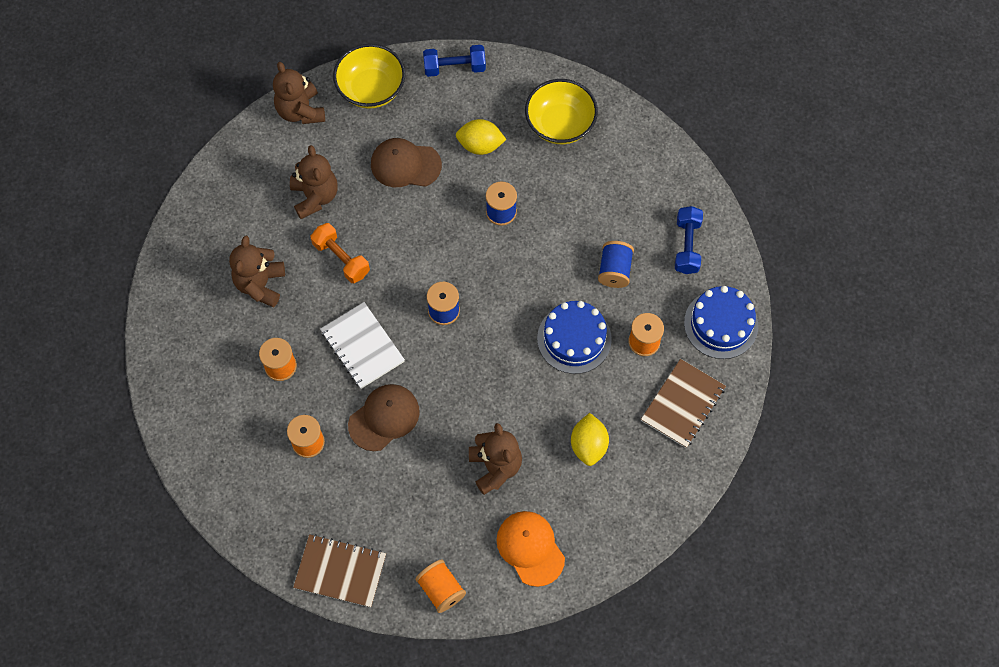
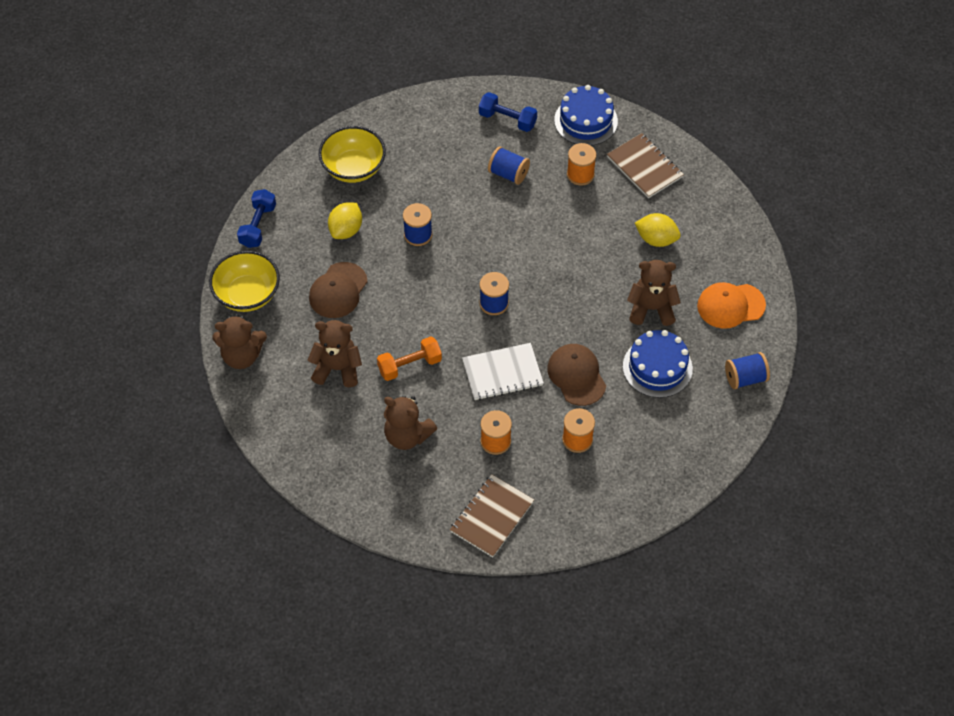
camera: 70 degrees left, 10 degrees down
brown notebook [293,534,386,607] -> brown notebook moved to [450,474,534,557]
orange spool [415,559,466,613] -> blue spool [725,352,770,389]
blue cake [537,301,612,374] -> blue cake moved to [623,330,693,398]

